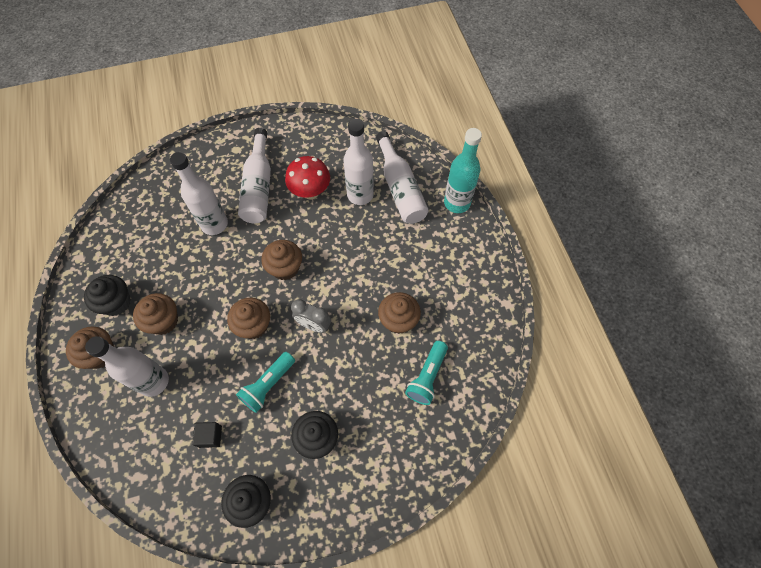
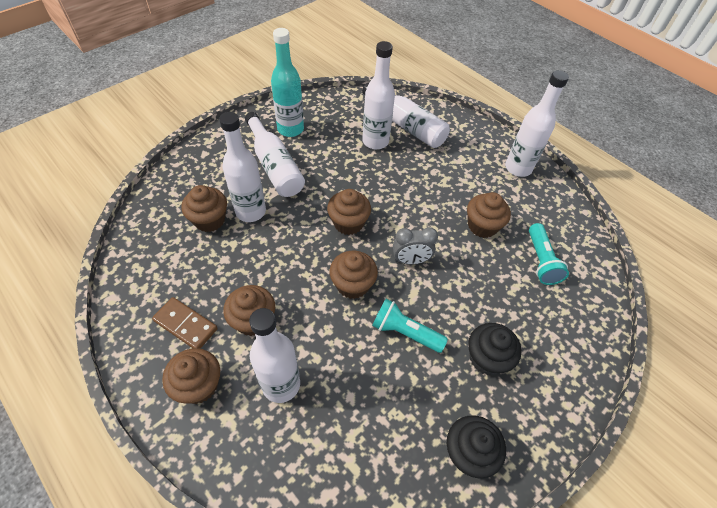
camera: 30 degrees left, 10 degrees down
black cupcake [84,275,131,316] -> brown domino [152,297,218,349]
black cube [192,422,222,448] -> none
turquoise flashlight [236,352,295,413] -> turquoise flashlight turned 105 degrees clockwise [372,299,448,353]
red mushroom [285,156,330,199] -> none
turquoise bottle [444,128,482,213] -> turquoise bottle moved to [271,28,304,137]
none -> brown cupcake [181,185,227,232]
none -> white bottle [505,70,569,177]

